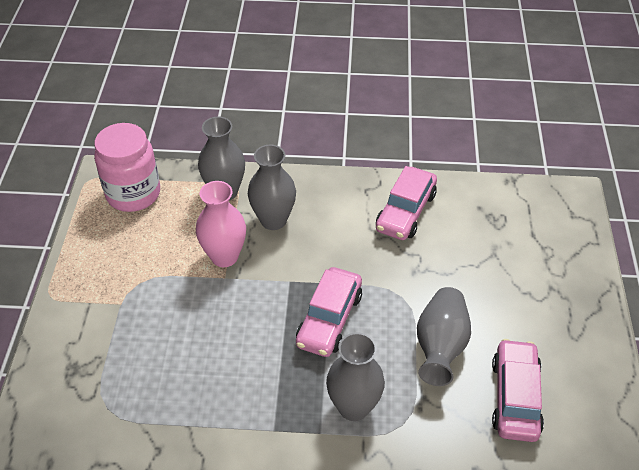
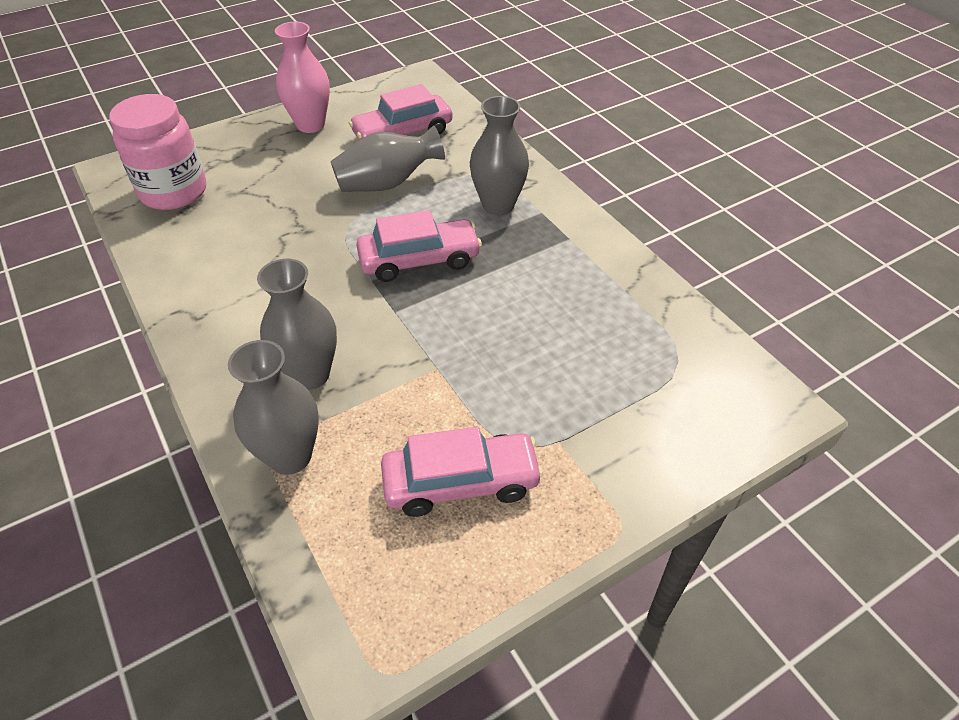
camera: 125 degrees left, 0 degrees up
pink jar [94,123,160,212] -> pink jar moved to [109,94,206,210]
pink vase [196,181,246,267] -> pink vase moved to [275,22,330,133]
pink car [376,166,437,240] -> pink car moved to [381,427,543,517]

